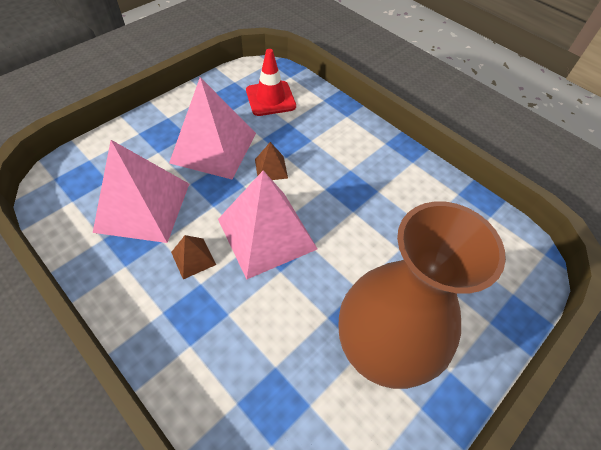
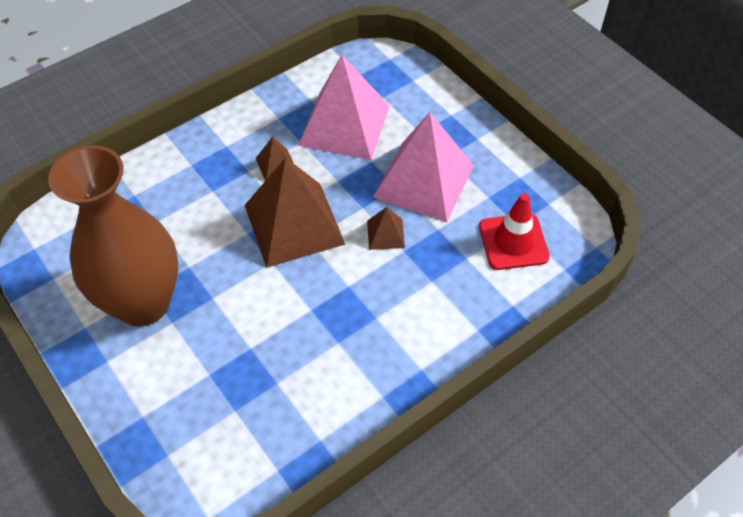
camera: 100 degrees right, 0 degrees up
pink pyramid [218,170,318,280] -> brown pyramid [245,157,345,268]

